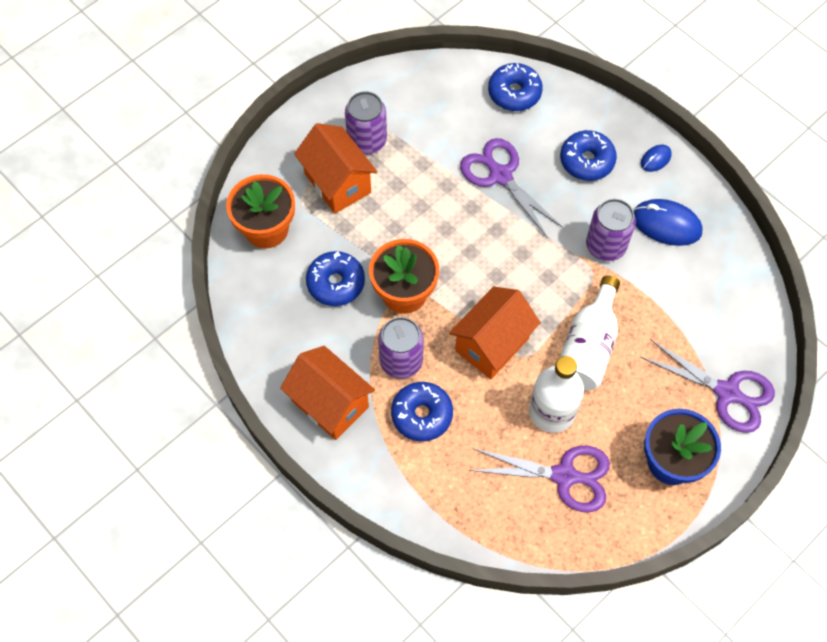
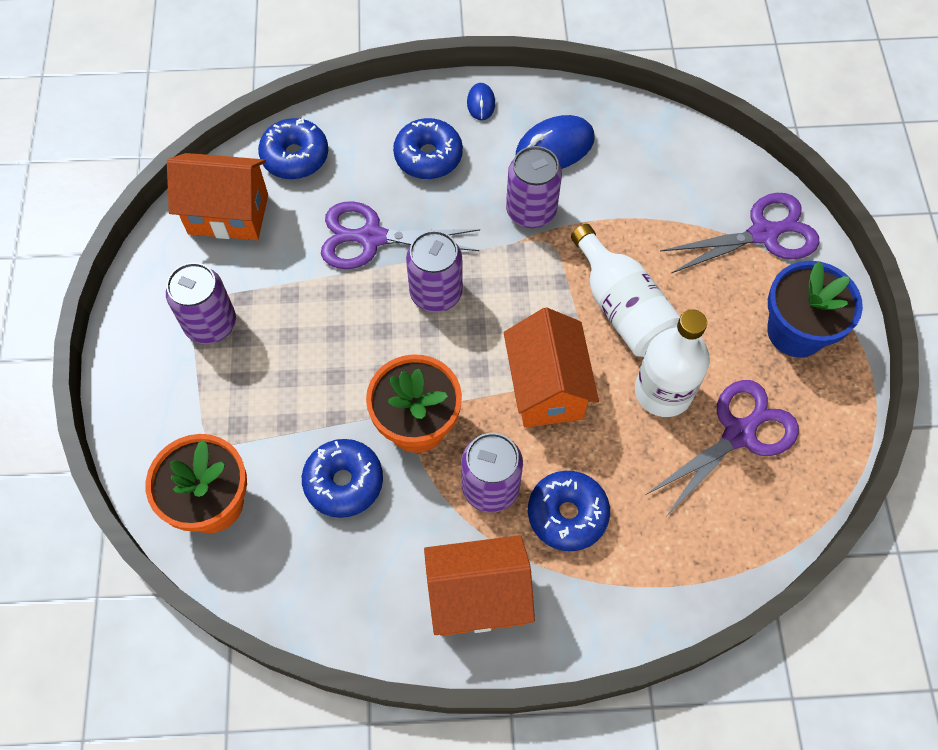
camera: 50 degrees left, 0 degrees up
orange house [294,123,377,214] -> orange house moved to [167,153,268,240]
none -> purple can [406,230,463,312]

